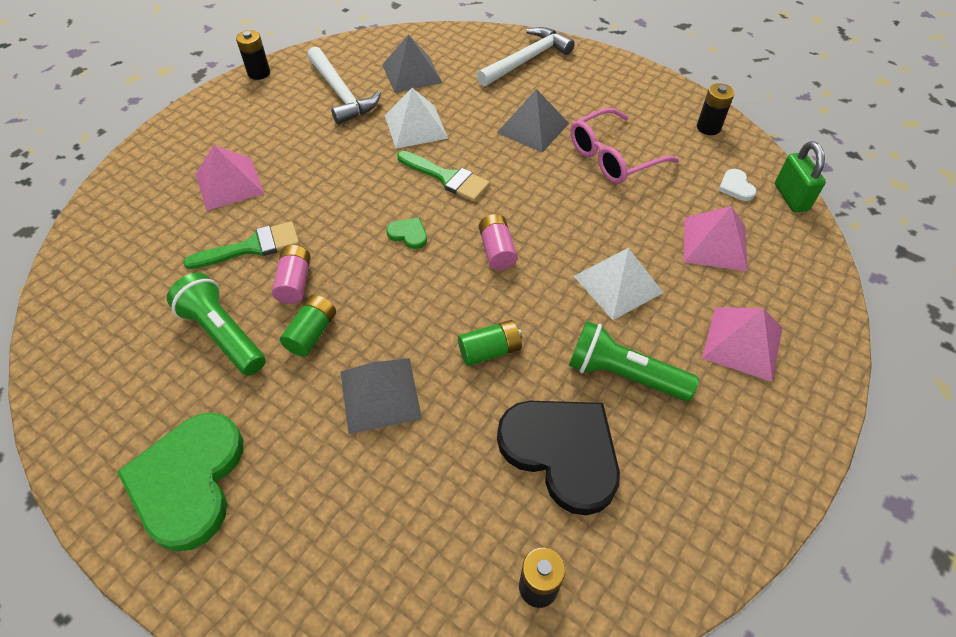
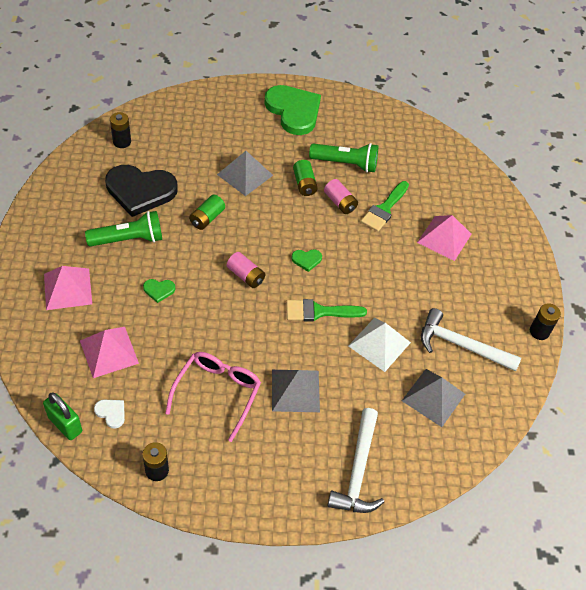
camera: 140 degrees right, 0 degrees up
white pyramid [574,248,664,320] -> green heart [143,279,175,303]

